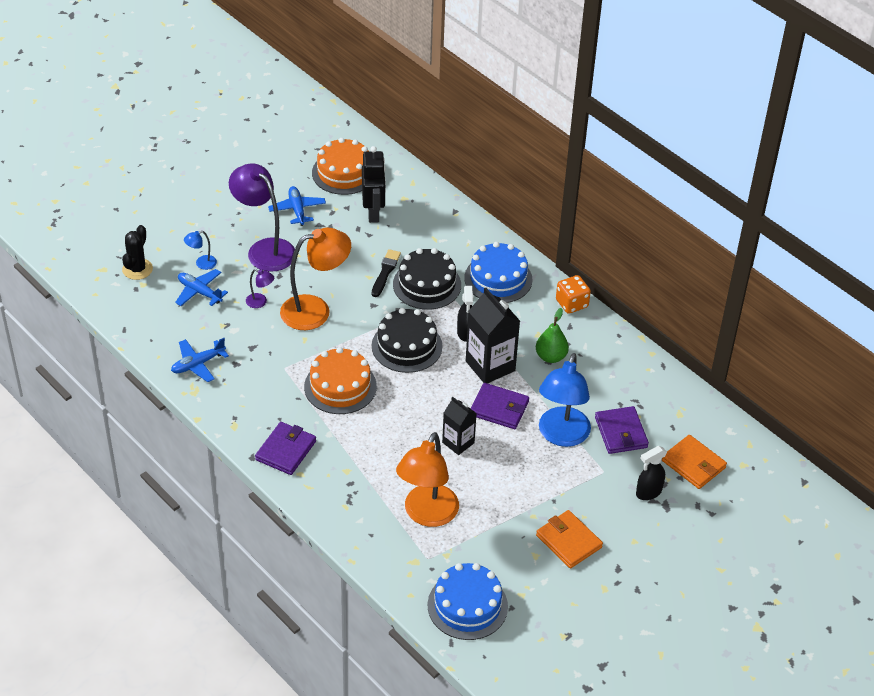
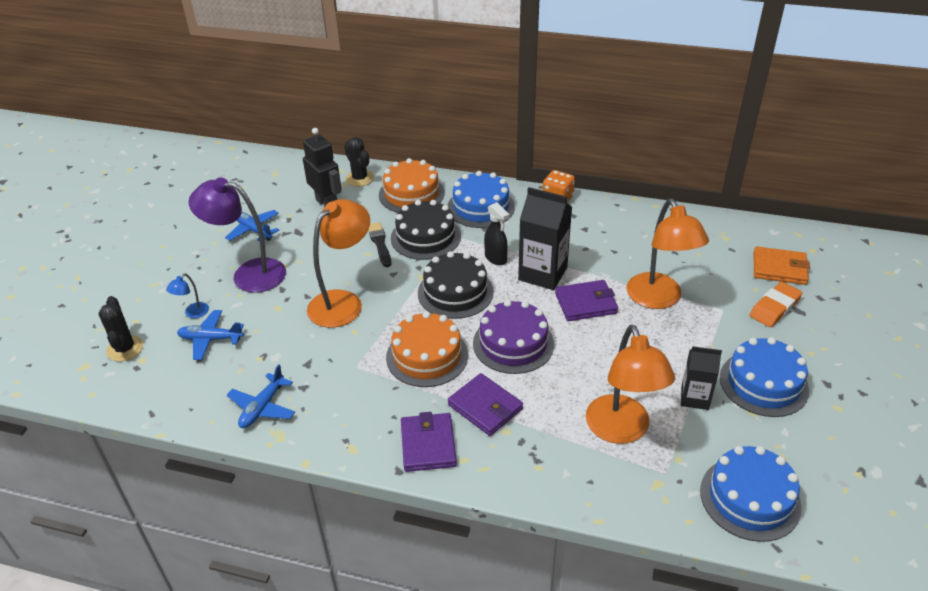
camera: 30 degrees left, 5 degrees down
purple lamp [246,269,274,308] -> none
orange cake [312,138,368,195] -> orange cake moved to [379,158,445,213]
black carton [442,397,477,455] -> black carton moved to [681,346,722,410]
green pear [536,308,569,363] -> none
orange wallet [536,510,603,568] -> blue cake [720,337,809,417]
blue lamp [539,353,591,447] -> orange lamp [627,199,709,309]
purple wallet [595,406,649,454] -> purple wallet moved to [448,373,523,436]
black spray bottle [636,446,667,500] -> orange eraser [749,282,802,327]
none -> black cactus [344,137,374,187]
none -> purple cake [473,300,554,374]

